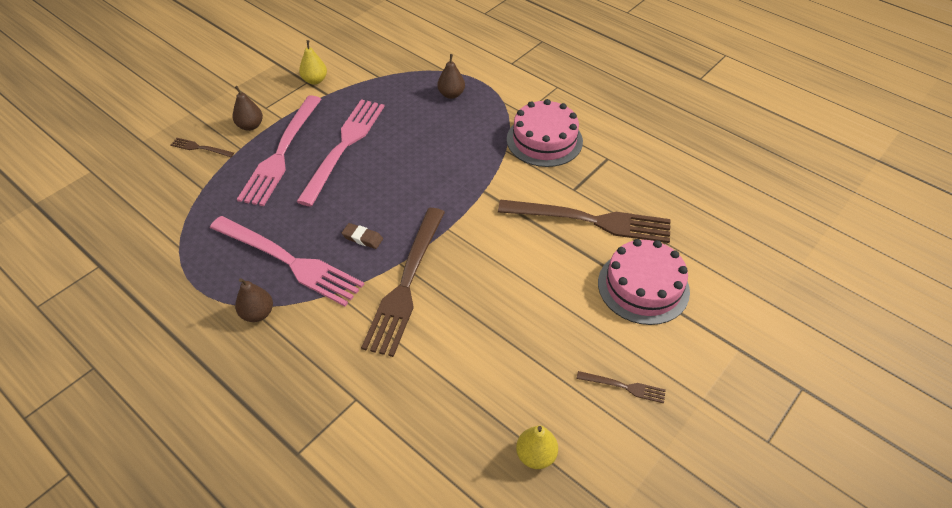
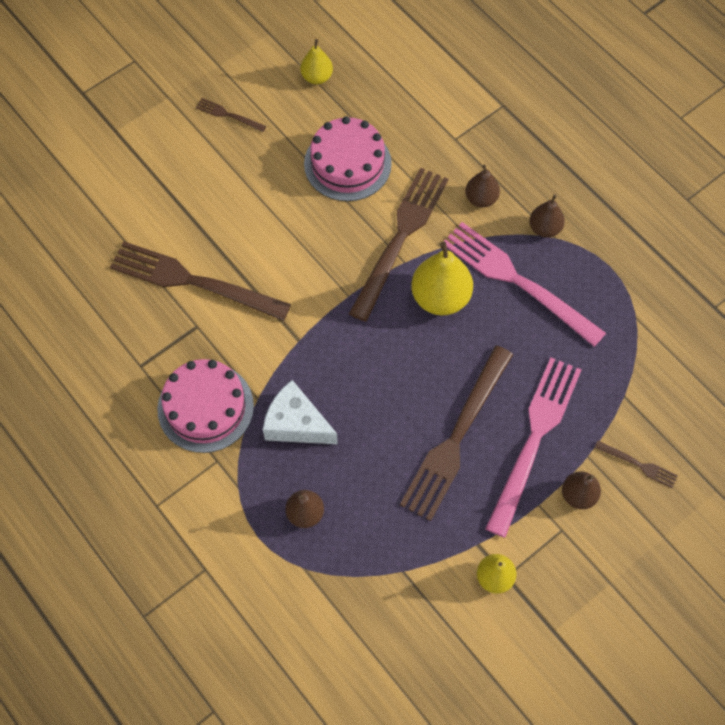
camera: 170 degrees left, 15 degrees up
pink fork [296,99,385,206] -> brown fork [400,346,513,521]
brown eraser [342,223,383,249] -> yellow pear [411,242,473,315]
pink cake [598,239,690,325] -> pink cake moved to [304,116,392,201]
none -> white cheese [263,380,338,444]
none -> brown pear [465,165,500,208]

